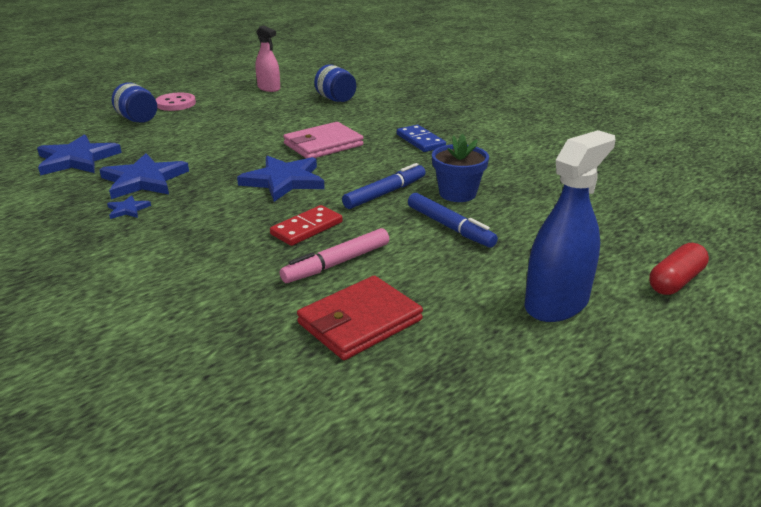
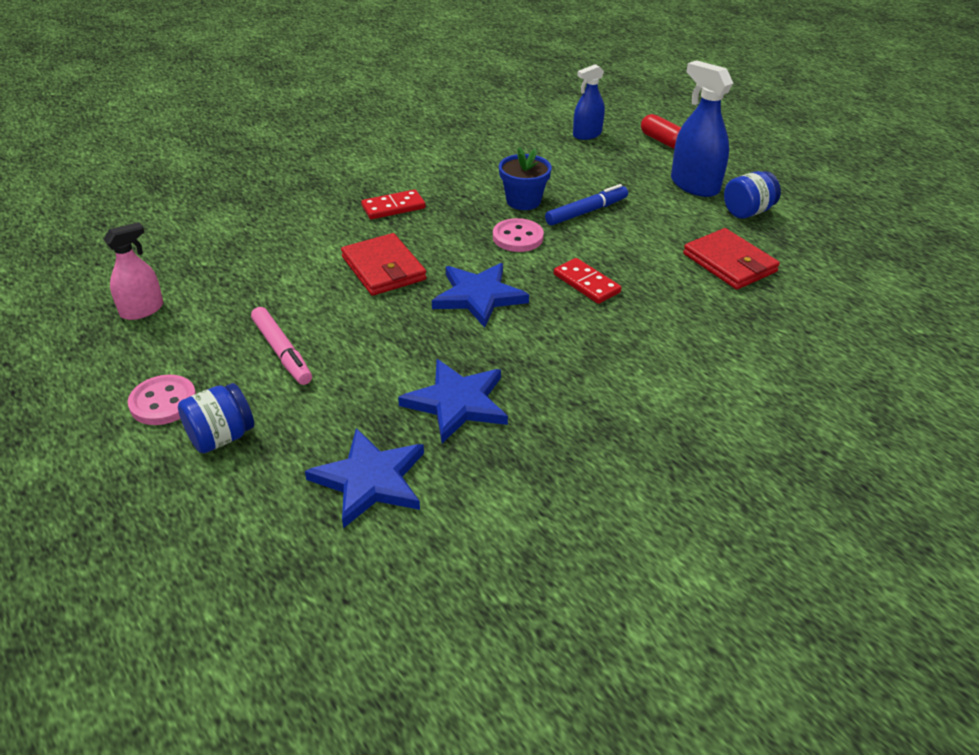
camera: 85 degrees left, 10 degrees up
blue star [107,195,151,219] -> none
pink marker [280,228,389,283] -> pink marker moved to [251,307,312,385]
pink wallet [283,122,364,159] -> red wallet [341,233,426,296]
blue jar [314,64,356,102] -> blue jar moved to [724,171,781,219]
blue marker [342,163,426,209] -> pink button [493,218,544,252]
blue domino [397,125,446,152] -> red domino [361,189,426,219]
none -> blue spray bottle [573,64,605,140]

